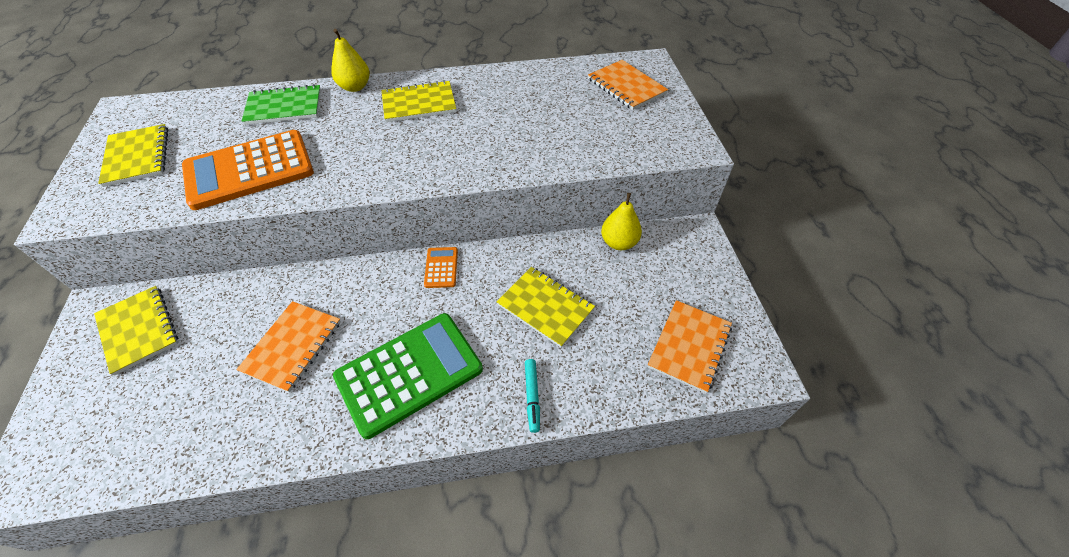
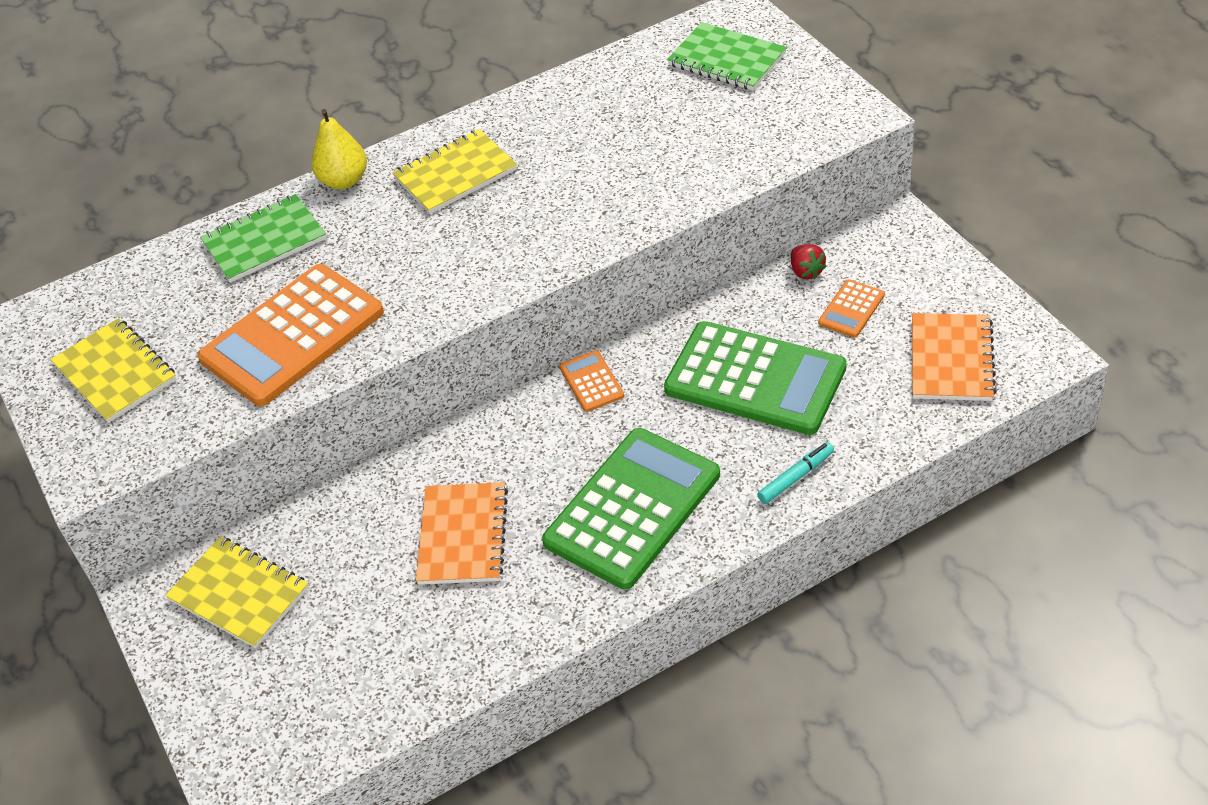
camera: 15 degrees left, 5 degrees down
yellow notebook [497,267,595,347] -> green calculator [664,321,847,435]
turquoise marker [525,359,540,433] -> turquoise marker turned 105 degrees counterclockwise [757,442,834,504]
orange notebook [588,60,668,110] -> green notebook [667,22,787,90]
yellow pear [601,193,642,250] -> red strawberry [791,244,827,279]
none -> orange calculator [818,279,885,338]

